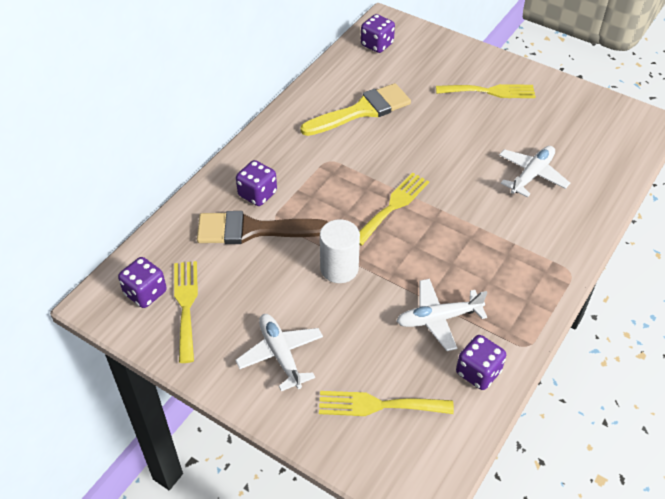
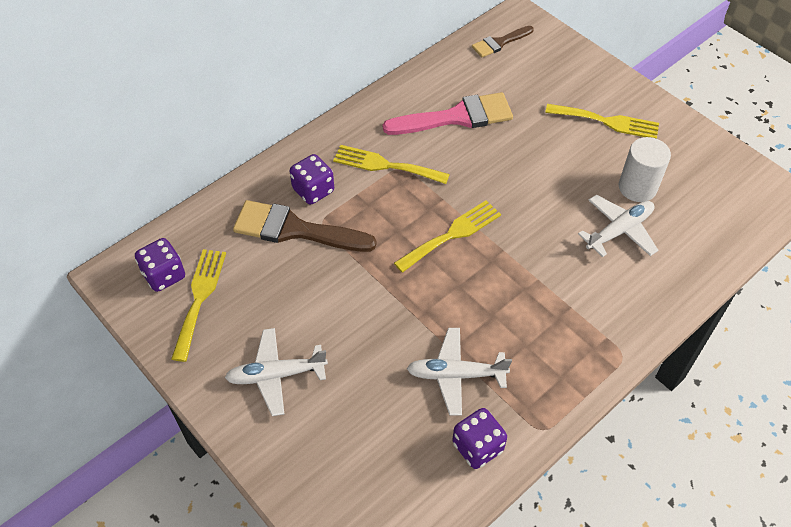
camera: 15 degrees right, 5 degrees up
white plane [235,314,323,391] -> white plane turned 90 degrees counterclockwise [225,328,328,416]
yellow brush [300,83,411,136] -> pink brush [383,92,513,135]
yellow fork [319,391,454,416] -> yellow fork moved to [333,145,450,184]
white cylinder [320,219,360,283] -> white cylinder moved to [619,137,671,202]
purple dice [361,14,395,53] -> brown brush [472,26,534,57]

